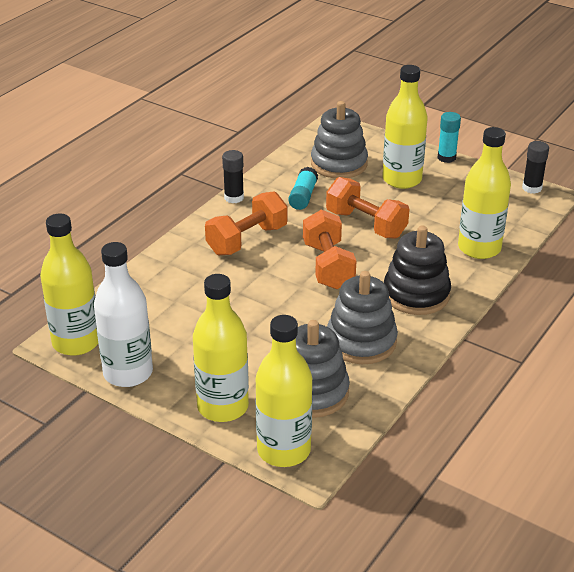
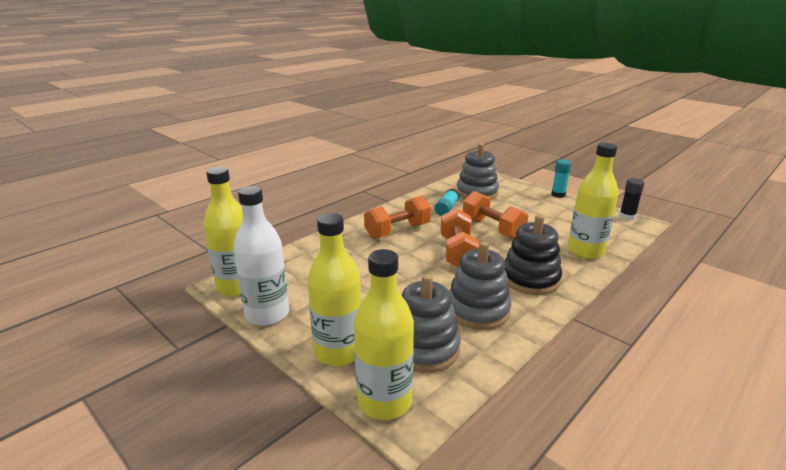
camera: 10 degrees right, 10 degrees down
black glue stick [222,150,244,203] -> none
yellow bottle [382,65,428,189] -> none

